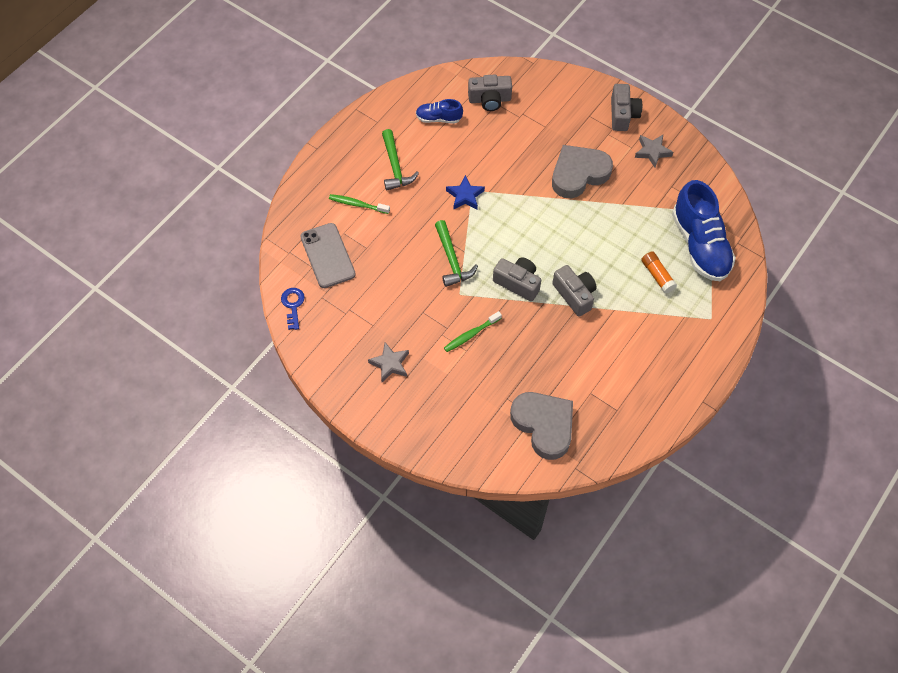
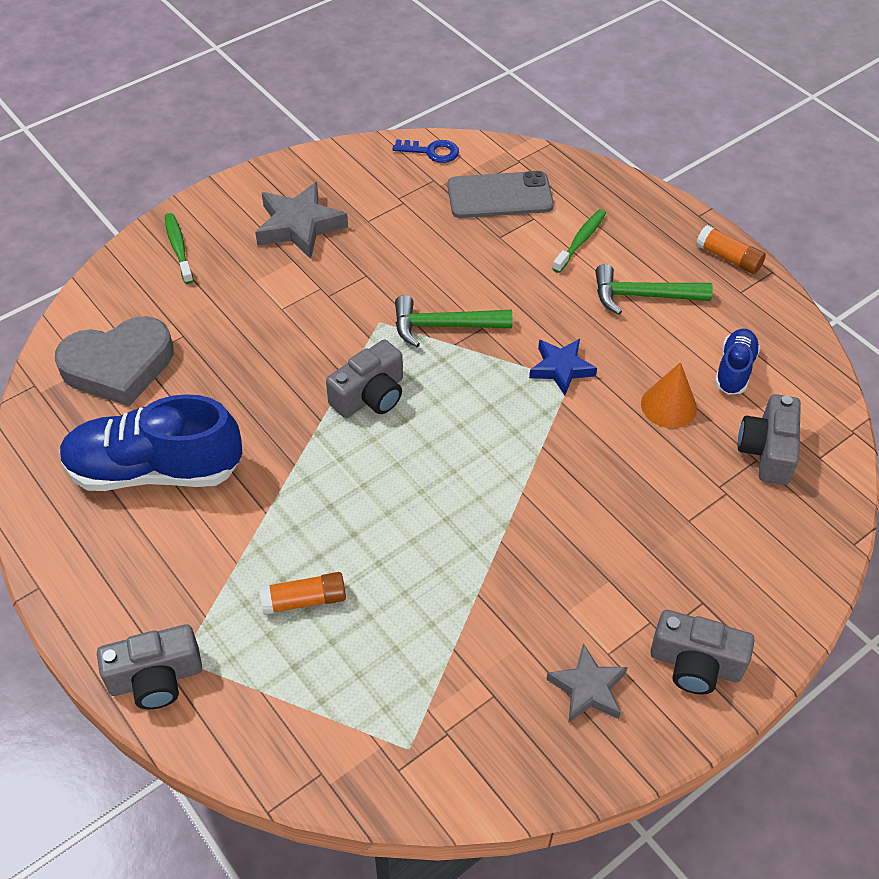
camera: 105 degrees right, 10 degrees down
grey star [368,342,409,382] -> grey star [255,182,348,259], size x1.53
green toothbrush [444,311,502,352] -> green toothbrush moved to [165,213,194,284]
grey heart [552,145,613,198] -> none
grey camera [552,265,597,317] -> grey camera moved to [97,624,202,709]
blue shoe [672,180,736,281] -> blue shoe moved to [59,394,242,491]
none -> orange cone [641,362,697,428]
none -> orange glue stick [696,225,766,274]

